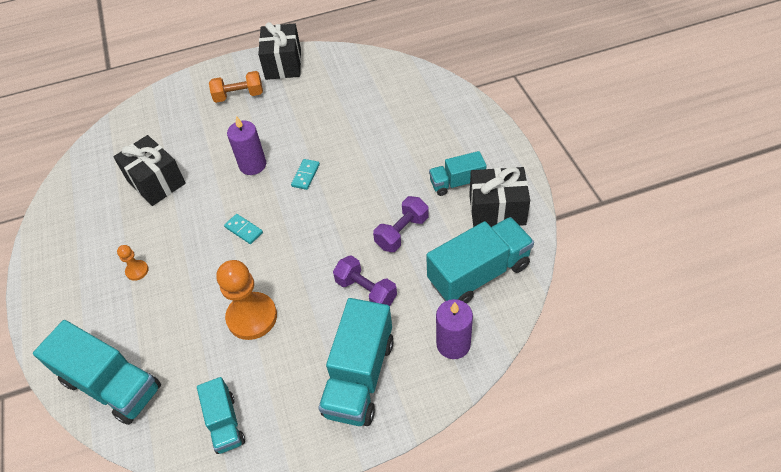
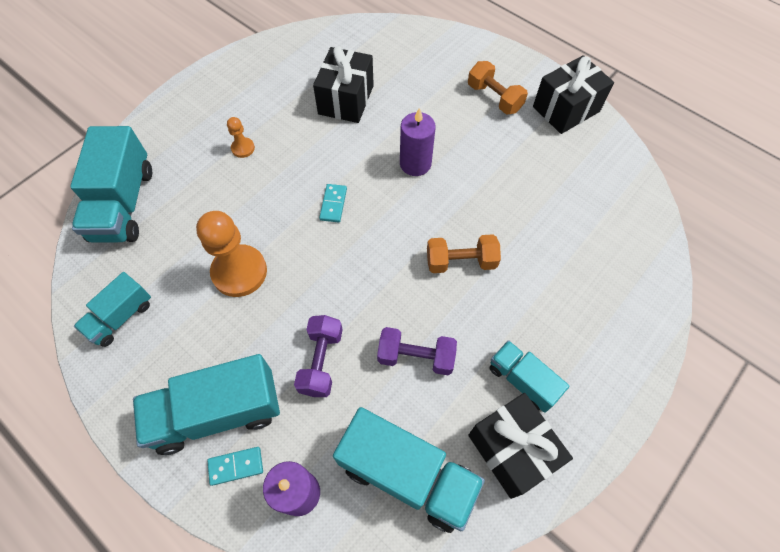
camera: 55 degrees right, 10 degrees up
turquoise domino [291,159,320,190] -> turquoise domino moved to [207,447,263,486]
none -> orange dumbbell [427,234,501,273]

